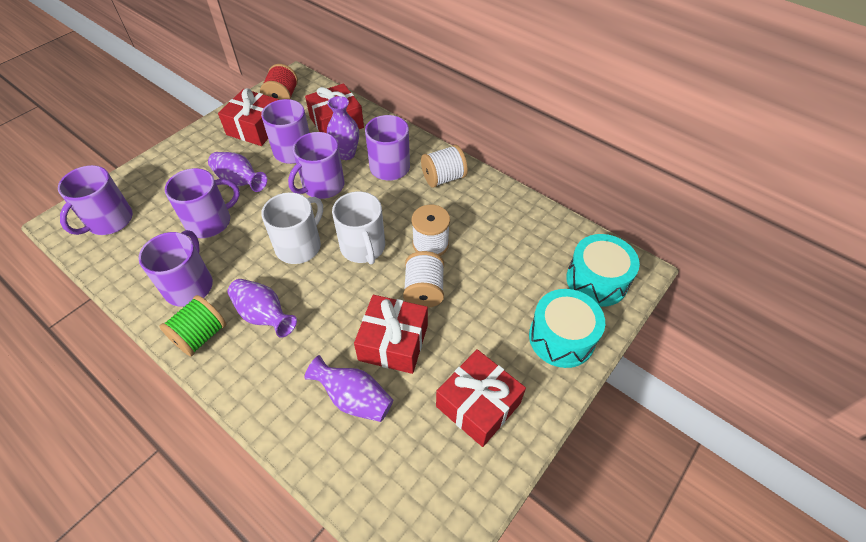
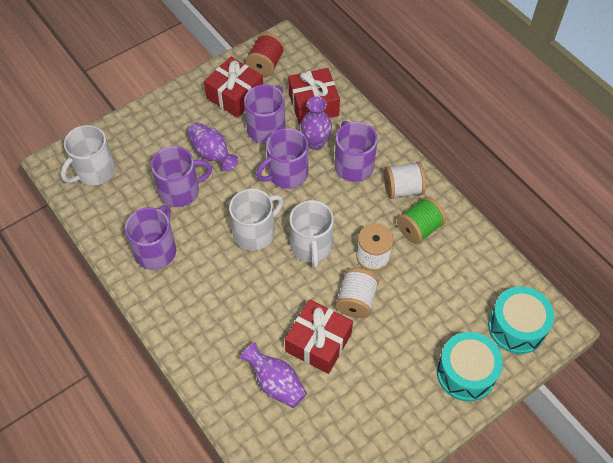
camera: 15 degrees right, 5 degrees up
purple mug [58,165,133,235] -> white mug [61,125,115,186]
green spool [159,295,226,356] -> green spool moved to [397,197,446,244]
purple vase [228,279,297,338] -> none
red gift [436,349,526,447] -> none

